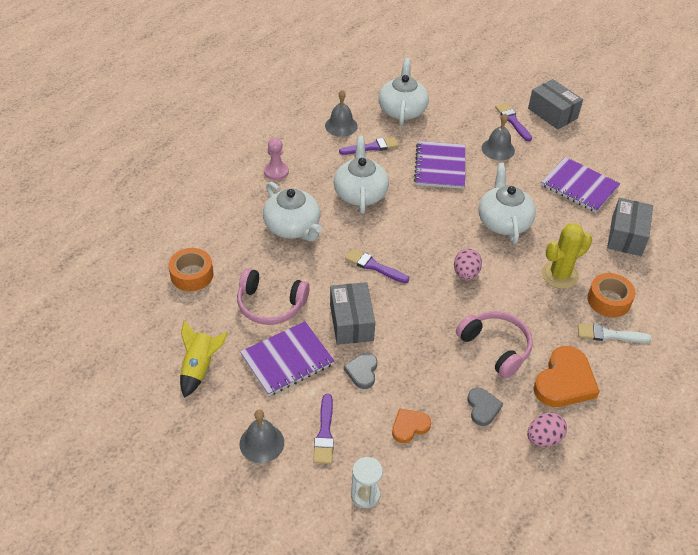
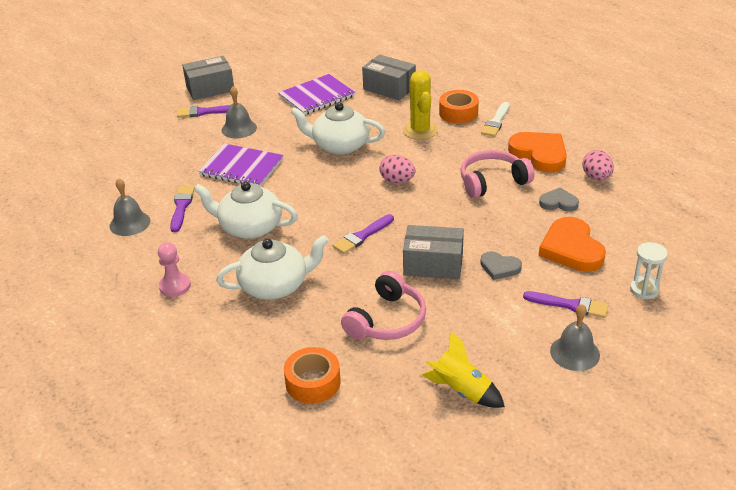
camera: 70 degrees left, 10 degrees down
purple notebook [240,321,335,396] -> none
white teapot [379,58,429,125] -> none
orange heart [392,408,431,443] -> orange heart [539,217,606,272], size x1.80

